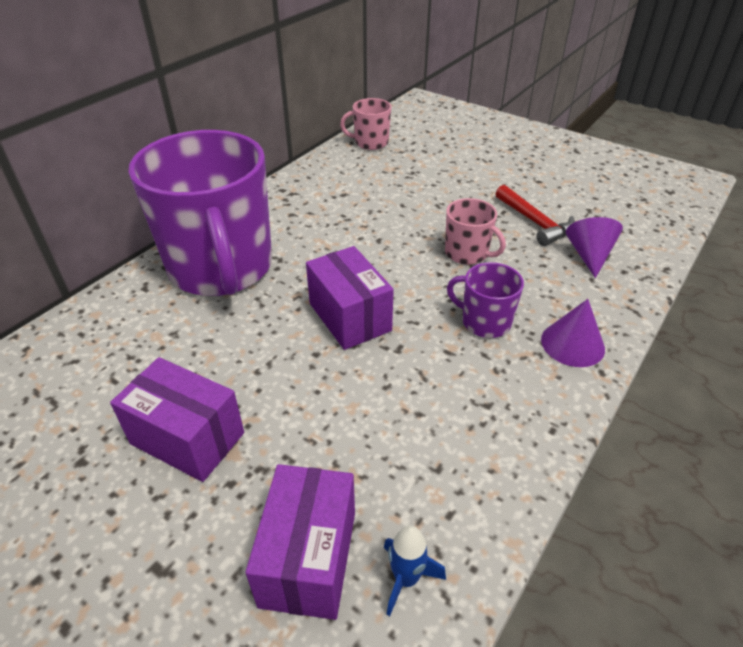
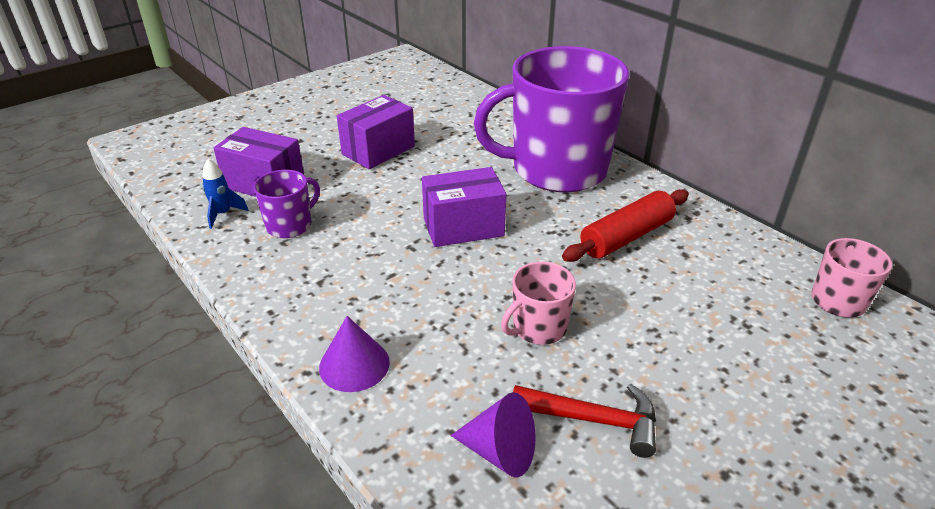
camera: 105 degrees right, 5 degrees down
purple mug [447,262,524,338] -> purple mug moved to [253,170,320,238]
red hammer [495,185,575,246] -> red hammer turned 150 degrees counterclockwise [513,384,656,458]
none -> red rolling pin [562,189,689,262]

